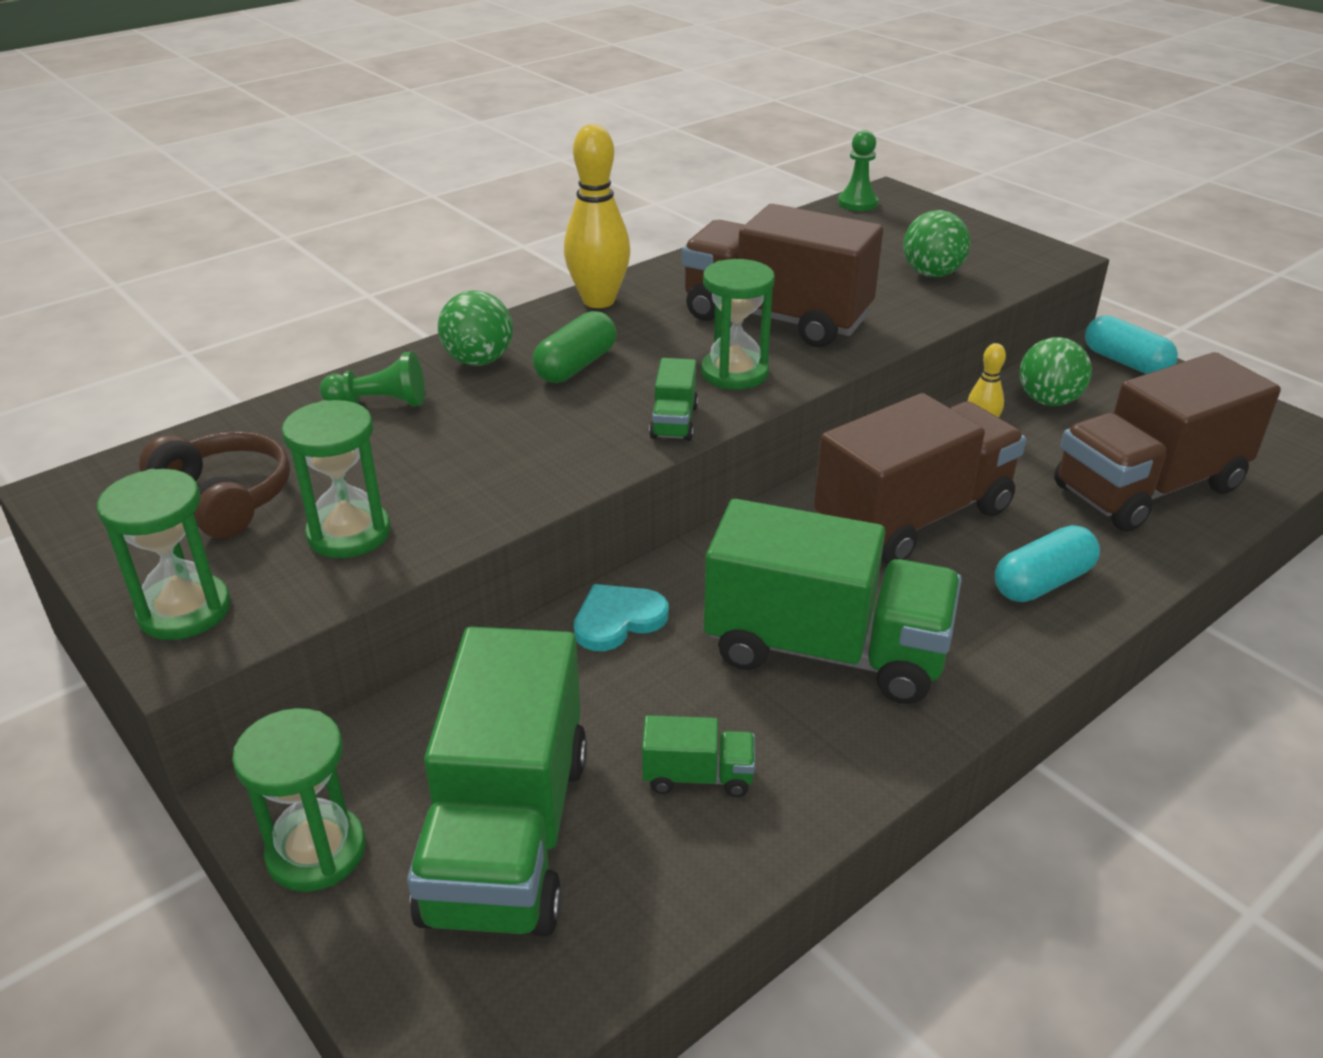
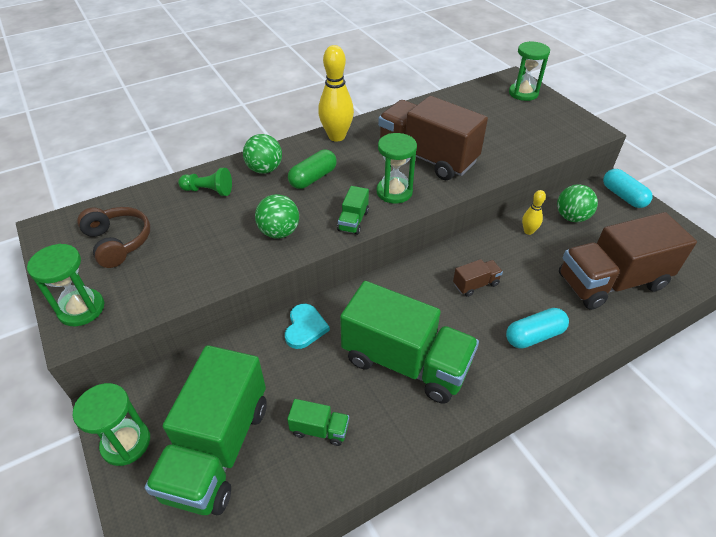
camera: 10 degrees right, 10 degrees up
green hourglass [282,400,390,558] -> green hourglass moved to [509,41,550,101]
turquoise heart [574,584,668,651] -> turquoise heart turned 120 degrees clockwise [285,304,330,349]
brown truck [814,393,1026,564] -> brown truck [453,259,503,297], size x0.42
green pawn [838,130,878,211] -> none
green ball [903,210,970,277] -> green ball moved to [255,194,299,239]

